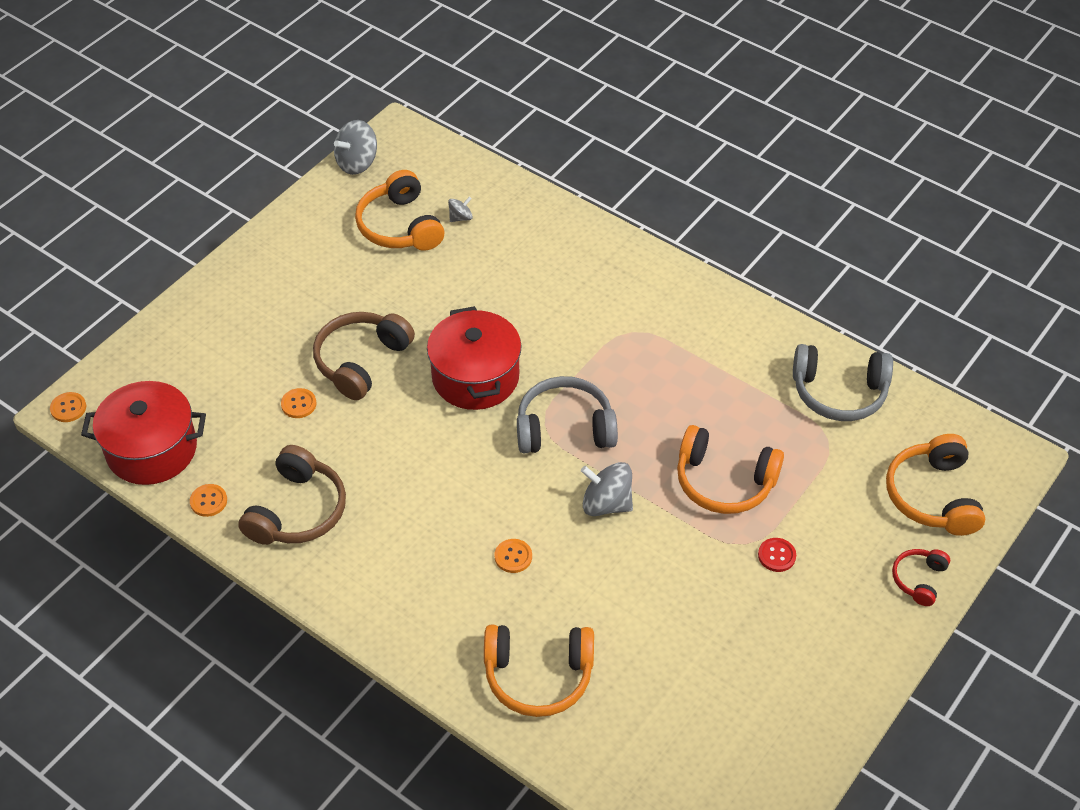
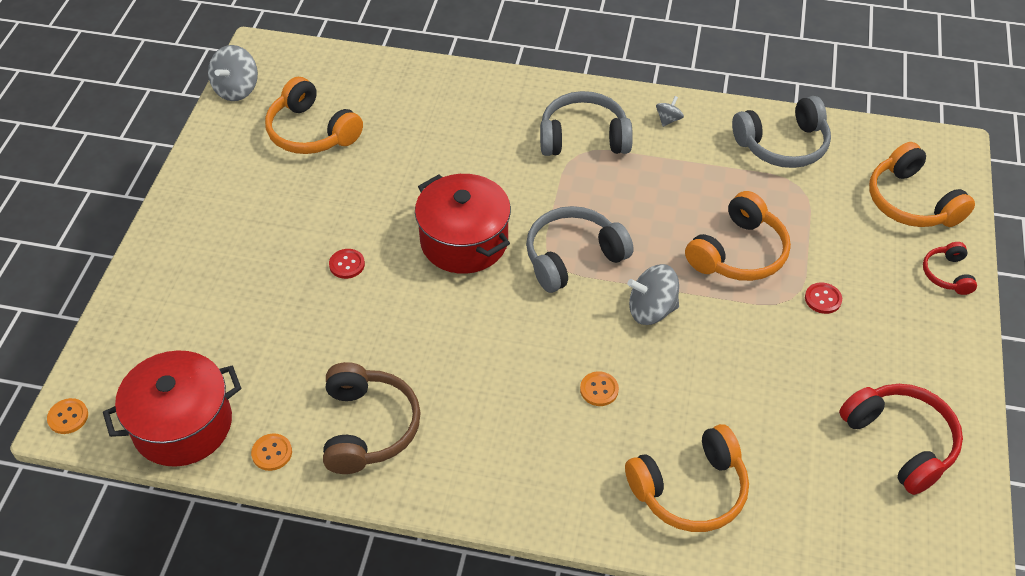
camera: 25 degrees left, 0 degrees up
orange button [281,388,316,418] -> none
brown headphones [313,312,415,400] -> red button [329,249,365,279]
grey spinning top [448,197,473,222] -> grey spinning top moved to [656,96,684,127]
orange headphones [677,425,784,514] -> orange headphones turned 45 degrees counterclockwise [685,191,791,281]
none -> grey headphones [540,91,633,156]
none -> red headphones [839,384,963,495]

